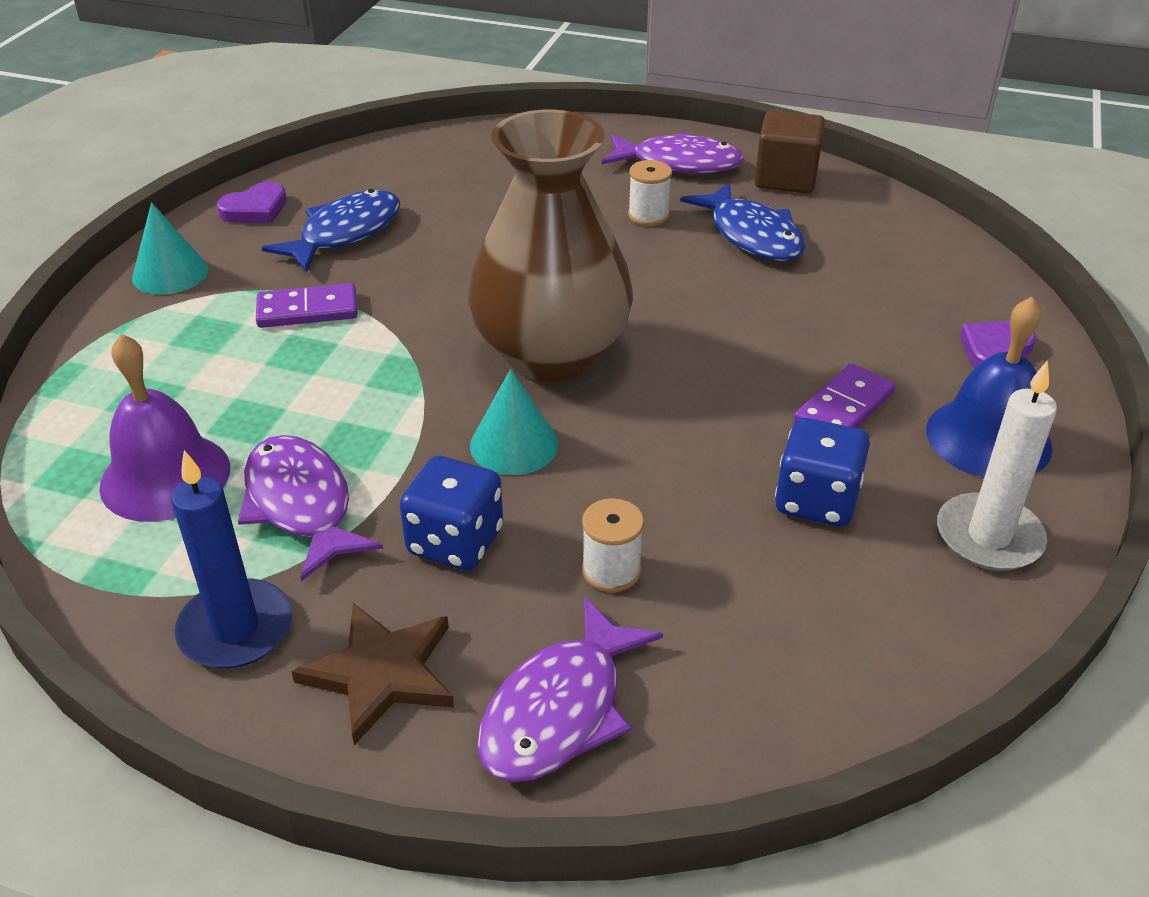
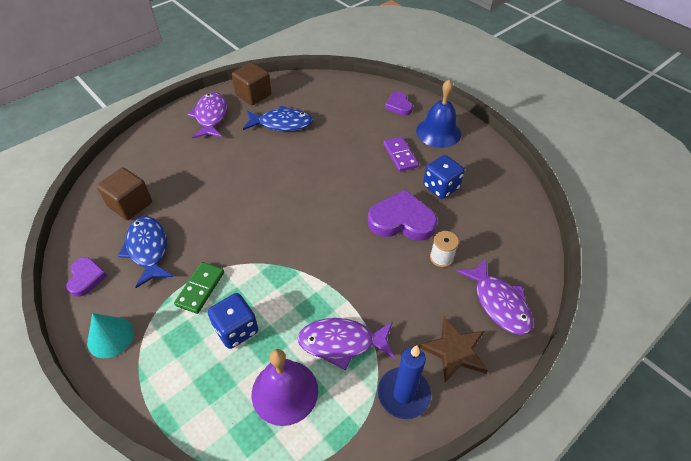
camera: 60 degrees left, 10 degrees up
purple domino [256,283,357,328] -> green domino [174,262,224,314]
blue dice [400,456,503,571] -> blue dice moved to [208,293,258,349]
brown vase [468,110,633,382] -> none
turquoise cone [470,369,558,475] -> none
purple fish [602,132,744,174] -> purple fish turned 45 degrees counterclockwise [188,92,227,138]
white spool [628,160,672,226] -> none
white candle [937,360,1057,571] -> none
none -> brown cube [97,168,152,220]
none -> purple heart [368,190,438,241]

